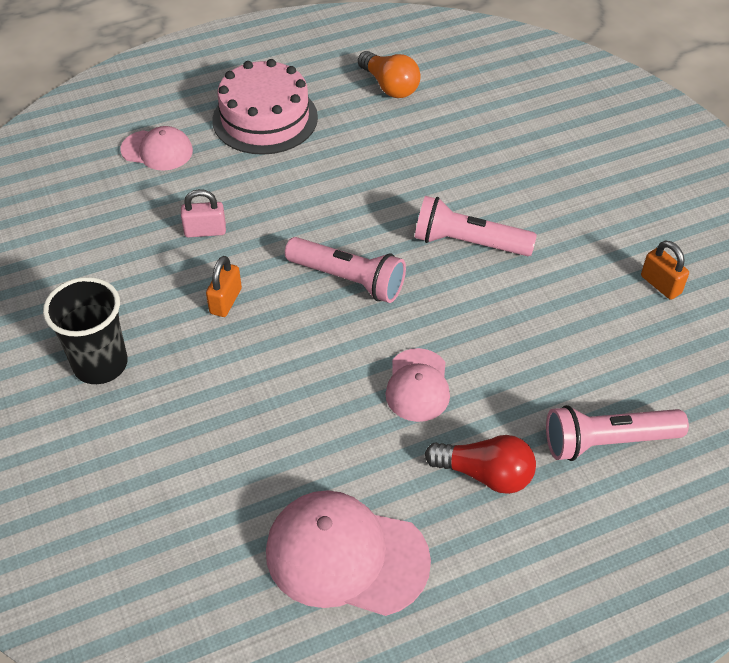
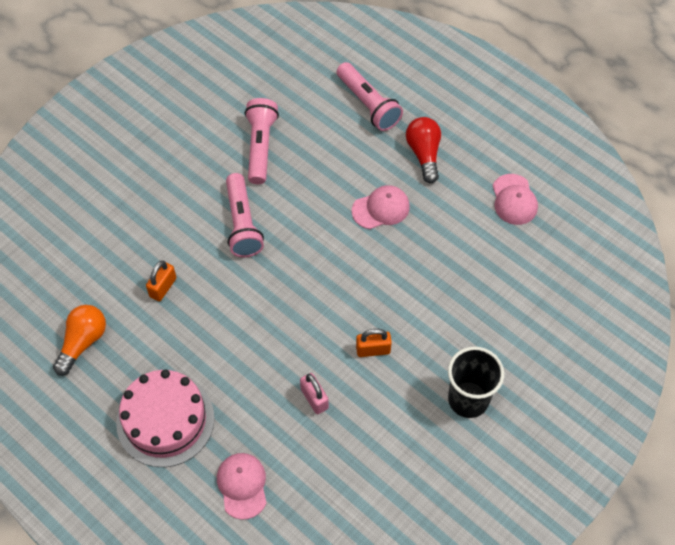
camera: 115 degrees left, 10 degrees up
pink cap [266,490,431,616] -> pink cap [493,174,538,225], size x0.59
pink flashlight [285,237,406,303] -> pink flashlight moved to [245,98,279,184]
orange padlock [641,240,689,300] -> orange padlock moved to [146,261,177,301]

